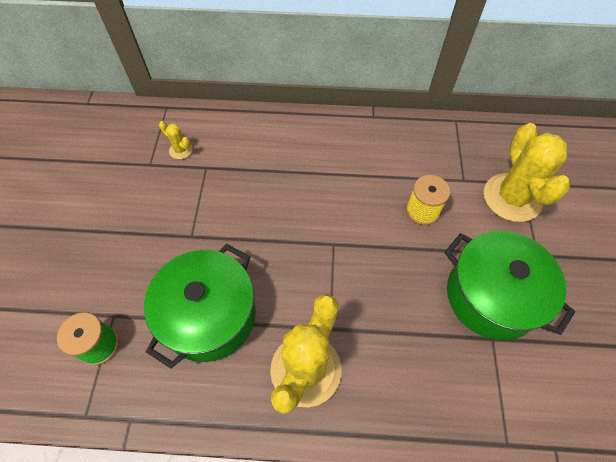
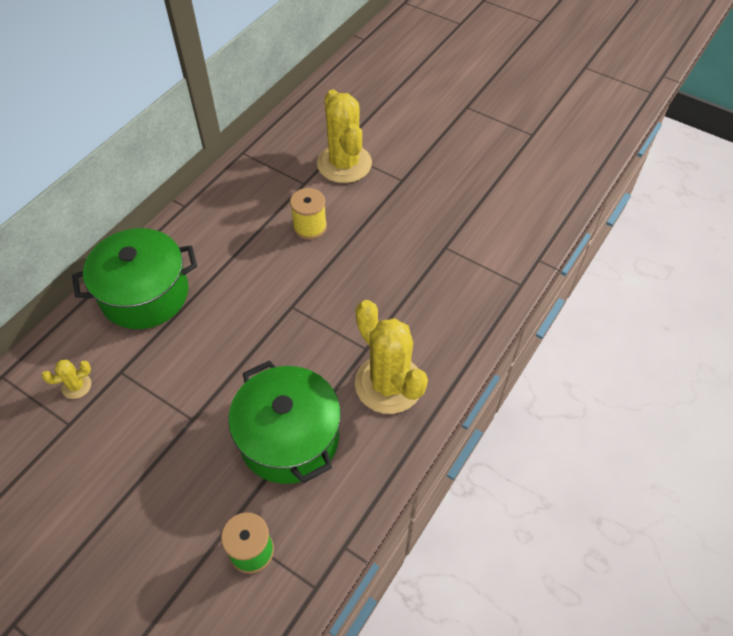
camera: 60 degrees left, 5 degrees down
green pot [444,231,575,340] -> green pot moved to [72,228,197,329]
yellow cactus [484,123,570,222] -> yellow cactus turned 45 degrees clockwise [317,90,372,183]

